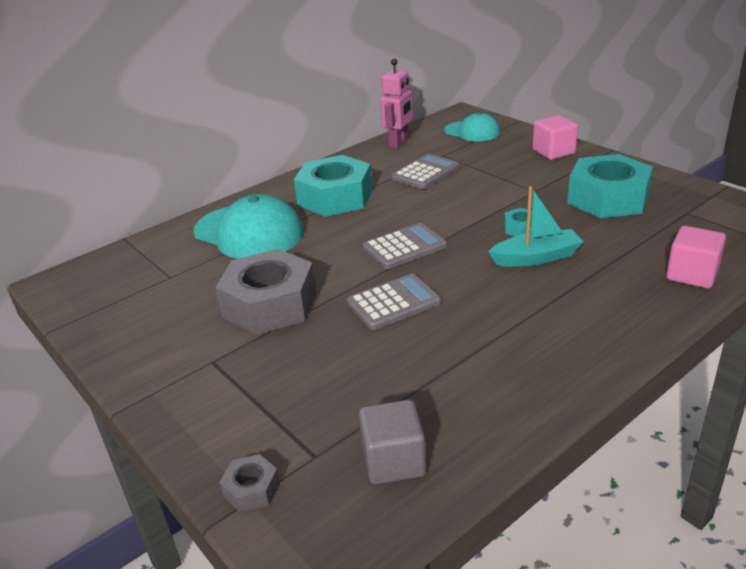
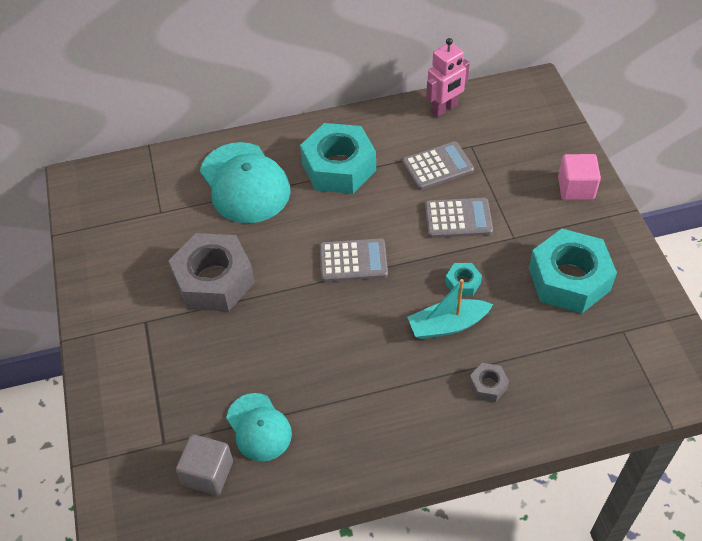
camera: 25 degrees right, 20 degrees up
grey nut [219,454,280,512] -> grey nut moved to [469,363,509,402]
grey calculator [347,274,441,330] -> grey calculator moved to [425,198,493,238]
turquoise cap [444,112,500,142] -> turquoise cap moved to [226,393,292,461]
turquoise boat [488,186,583,267] -> turquoise boat turned 150 degrees clockwise [407,279,493,339]
pink cube [666,226,726,289] -> none

